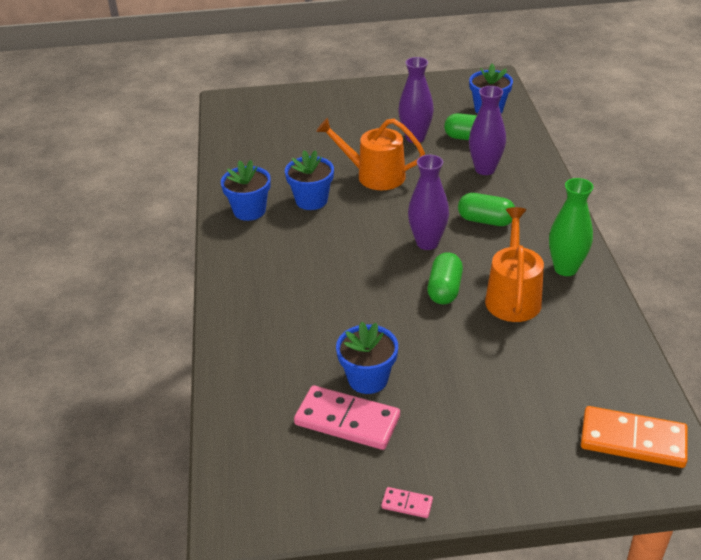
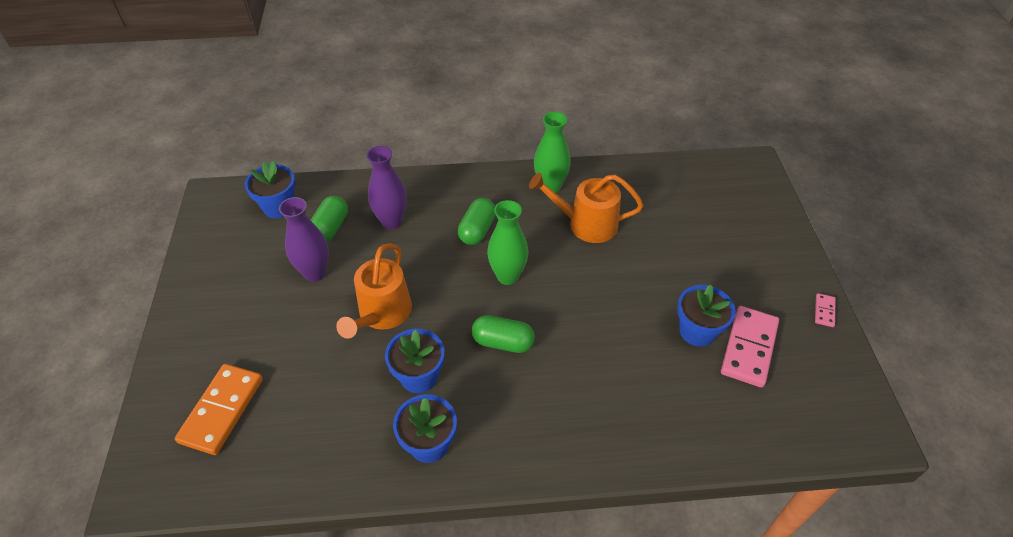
camera: 90 degrees left, 10 degrees up
purple vase [408,155,449,250] -> green vase [487,200,528,285]
green capsule [427,252,463,304] -> green capsule moved to [472,315,535,353]
orange domino [581,406,688,468] -> orange domino moved to [175,364,263,455]

